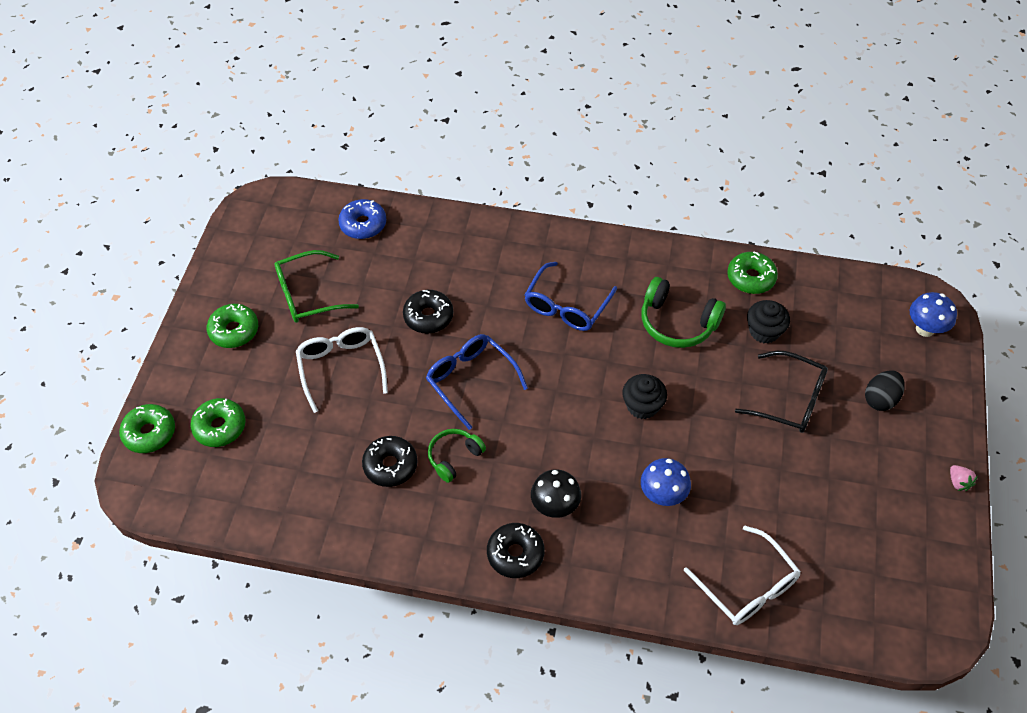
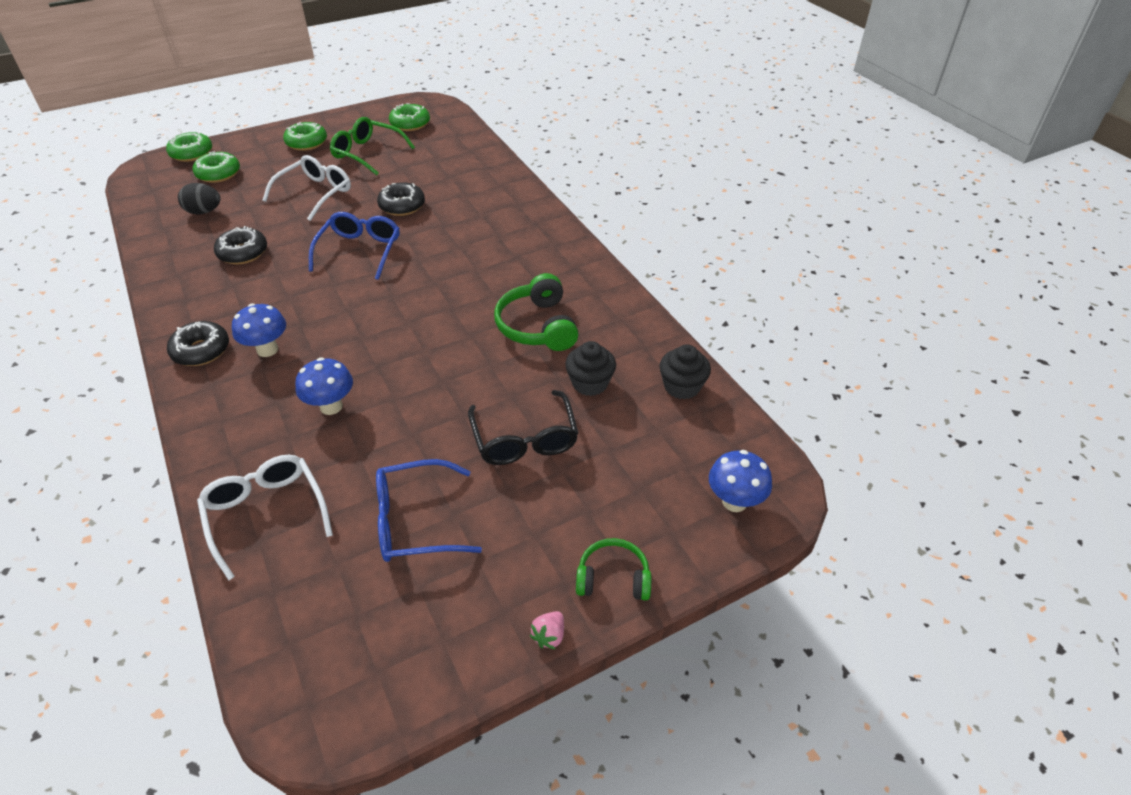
camera: 50 degrees right, 10 degrees down
blue donut [338,199,386,239] -> none
green headphones [428,429,486,483] -> green headphones moved to [576,538,651,600]
blue glasses [525,262,617,331] -> blue glasses moved to [376,459,482,562]
black mushroom [531,469,581,518] -> blue mushroom [232,303,286,357]
black cupcake [622,374,667,419] -> black cupcake moved to [659,344,711,400]
white glasses [684,525,801,625] -> white glasses turned 135 degrees clockwise [197,455,333,580]
green donut [727,252,778,294] -> green donut moved to [389,103,430,131]
black egg [865,370,905,411] -> black egg moved to [178,183,220,215]

